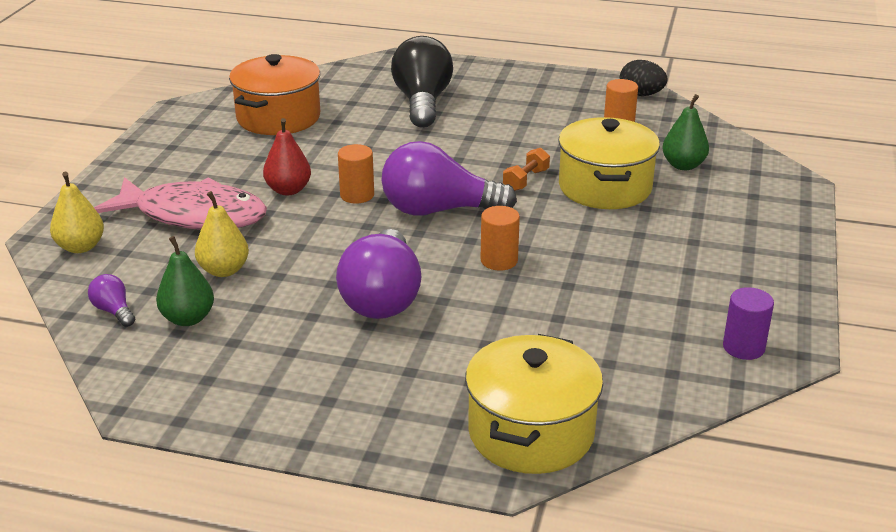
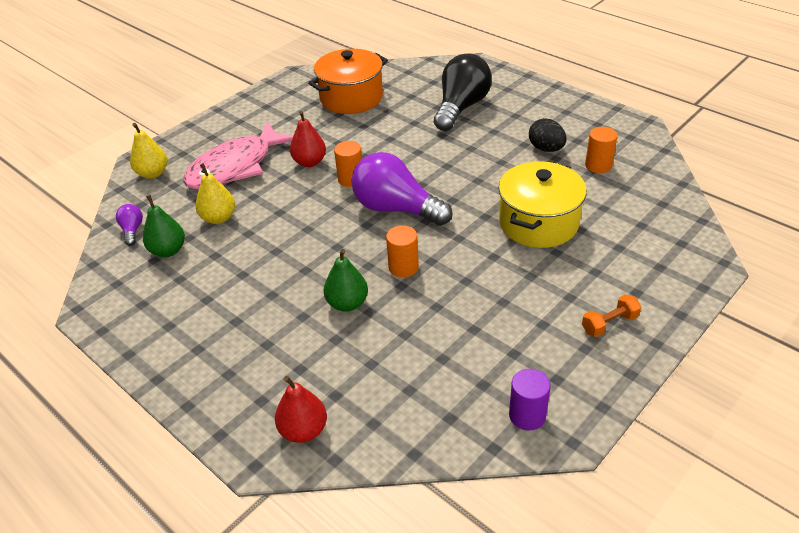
camera: 30 degrees right, 10 degrees up
pink fish [94,177,267,230] -> pink fish turned 90 degrees clockwise [183,122,293,190]
purple light bulb [336,229,422,319] -> none
yellow pot [465,334,603,474] -> red pear [275,376,327,443]
orange dumbbell [503,148,550,191] -> orange dumbbell moved to [582,294,641,337]
black egg [620,60,668,96] -> black egg moved to [529,118,566,152]
green pear [662,94,709,170] -> green pear moved to [324,249,368,312]

